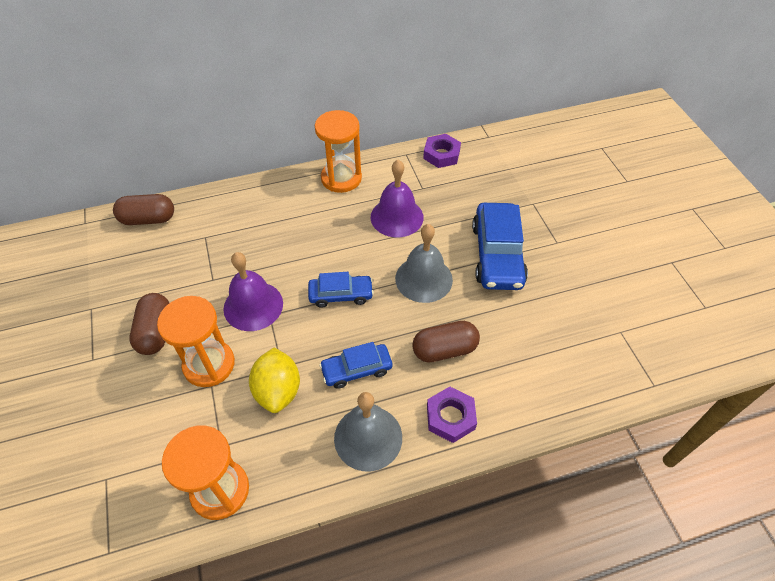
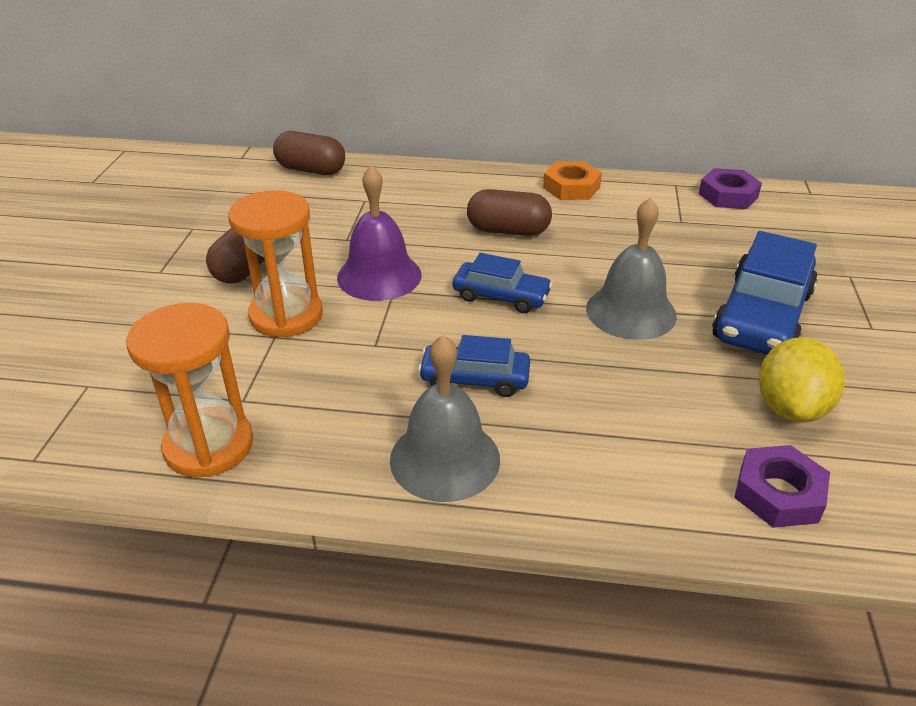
camera: 25 degrees right, 15 degrees down
yellow lemon [249,348,300,413] -> yellow lemon moved to [759,337,845,423]
orange hourglass [315,110,362,193] -> orange nut [543,161,602,200]
purple bell [371,160,424,237] -> none
brown capsule [412,321,480,363] -> brown capsule moved to [467,189,552,236]
purple nut [427,387,477,443] -> purple nut moved to [734,445,830,528]

